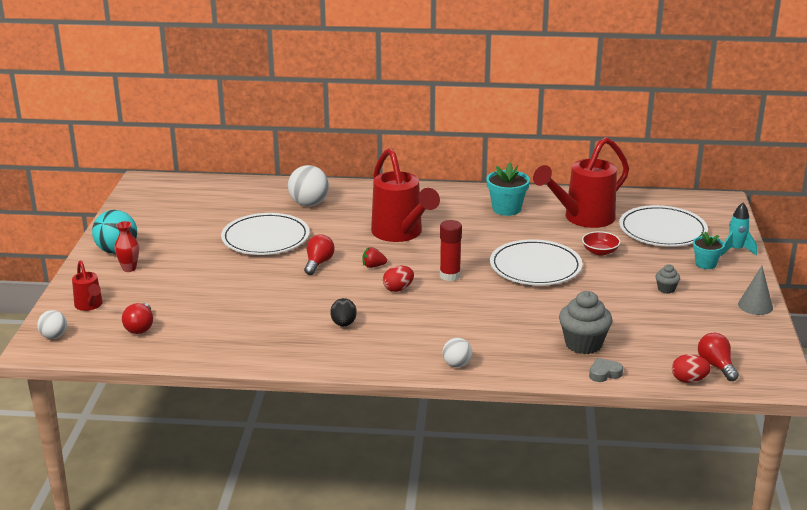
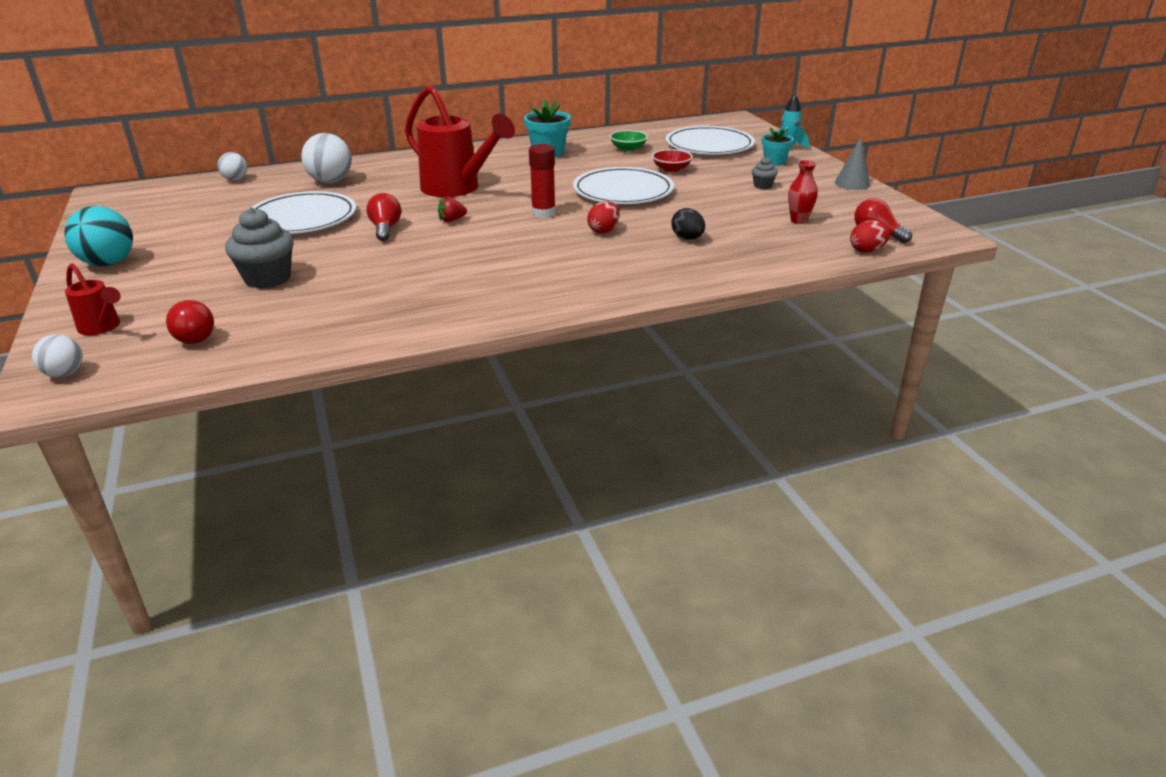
camera: 25 degrees left, 5 degrees up
red vase [114,221,139,272] -> red vase moved to [788,160,818,224]
black egg [330,298,357,327] -> black egg moved to [671,208,705,240]
red egg [383,266,414,292] -> red egg moved to [587,201,620,233]
white ball [442,338,472,368] -> white ball moved to [218,152,247,181]
red watering can [533,137,629,228] -> green bowl [610,130,648,151]
grey cupcake [559,291,613,354] -> grey cupcake moved to [225,207,294,289]
grey heart [589,358,623,382] -> none

